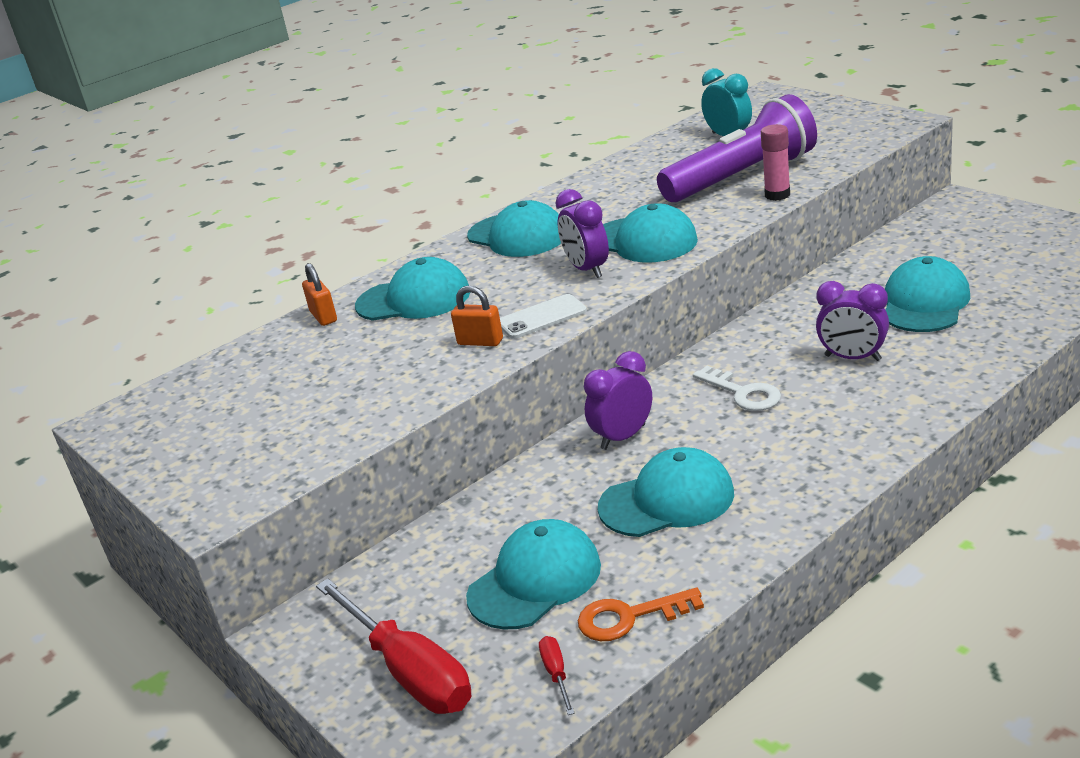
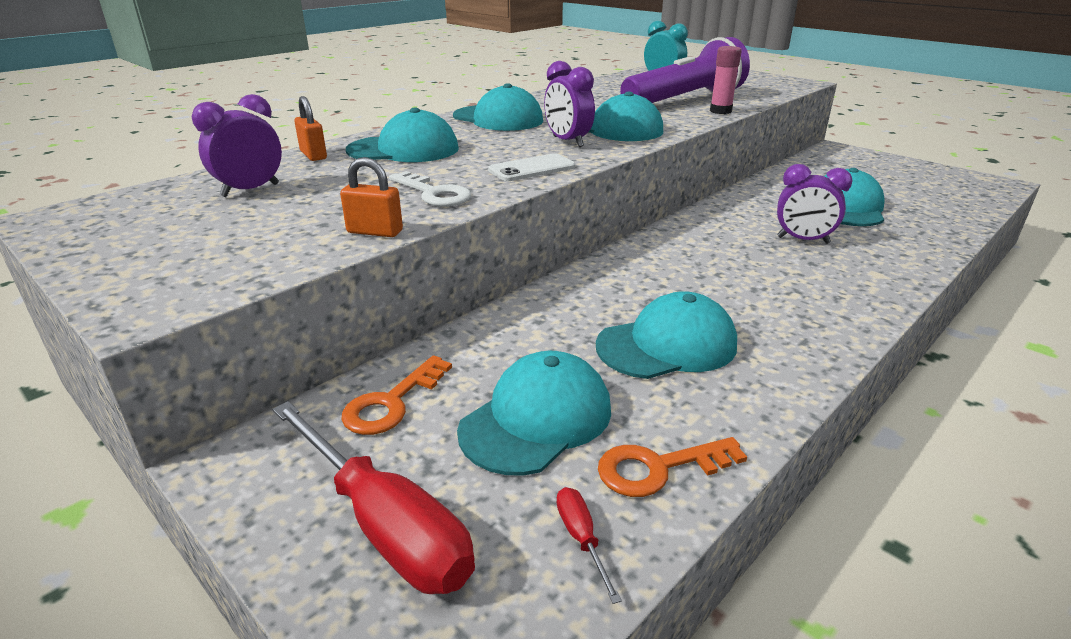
camera: 10 degrees left, 0 degrees up
orange padlock [451,285,503,346] -> orange padlock moved to [340,157,403,237]
purple clock [584,351,652,450] -> purple clock moved to [192,94,282,197]
white key [693,366,781,411] -> white key moved to [389,171,472,207]
none -> orange key [341,355,452,435]

